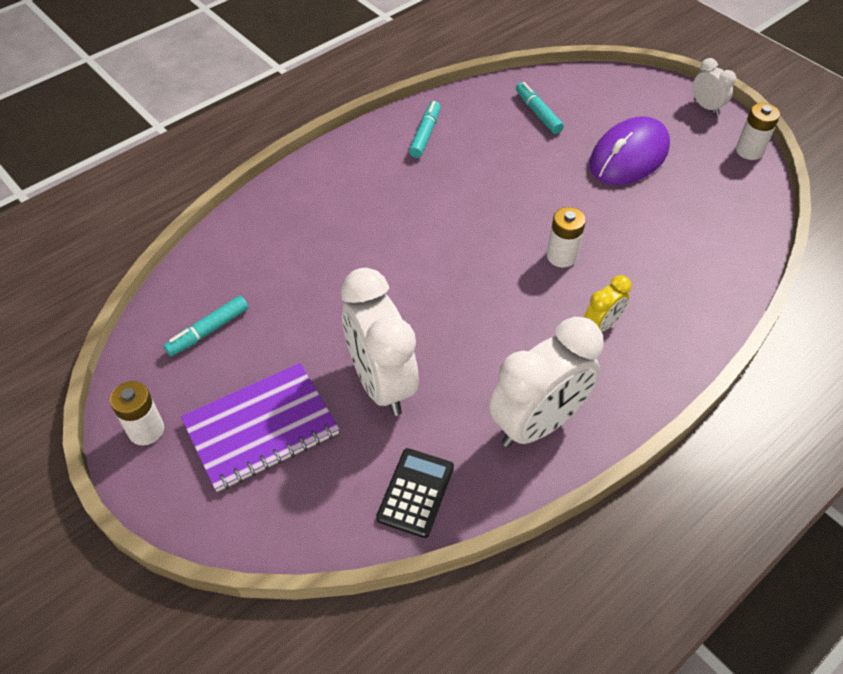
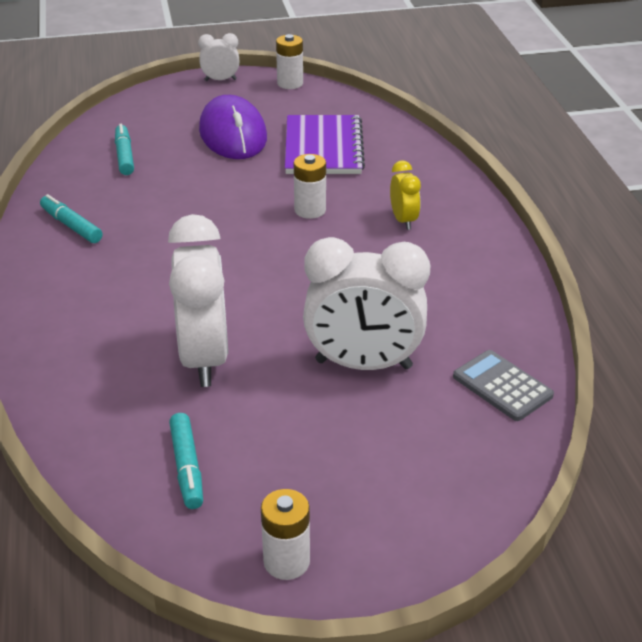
camera: 60 degrees left, 15 degrees down
purple notebook [181,363,339,492] -> purple notebook moved to [285,115,365,174]
black calculator [376,448,454,538] -> grey calculator [453,350,554,421]
white clock [489,317,604,447] -> white clock moved to [168,214,228,387]
turquoise marker [516,82,564,134] -> turquoise marker turned 75 degrees clockwise [115,124,134,175]

